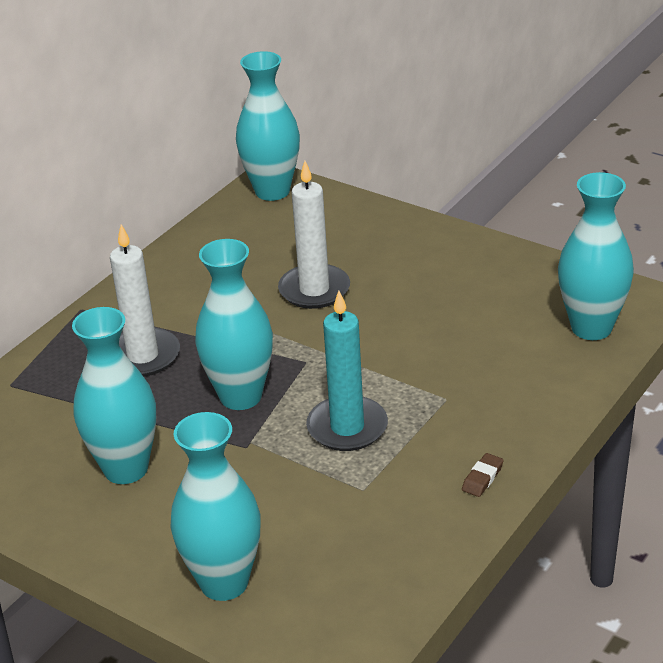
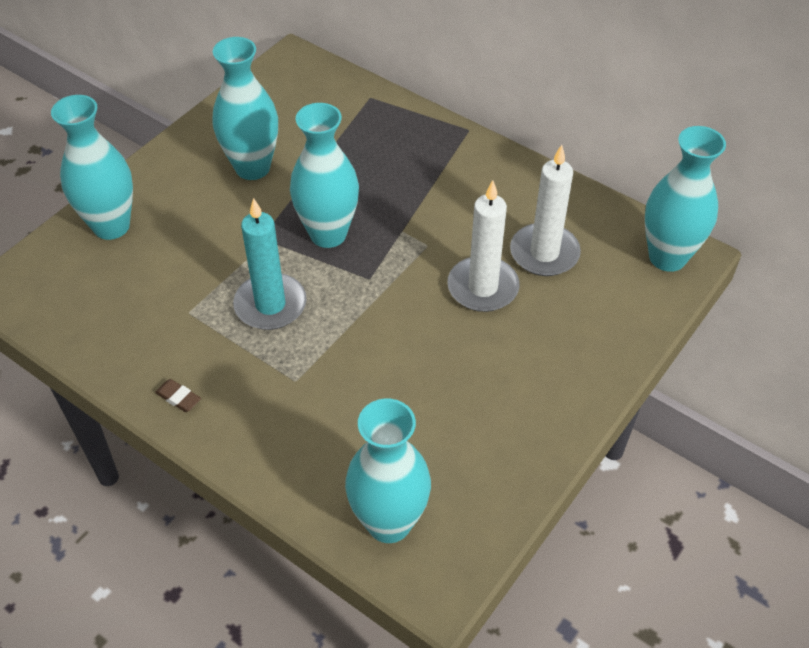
camera: 90 degrees right, 15 degrees up
white candle [110,224,180,377] -> white candle moved to [510,145,581,276]

